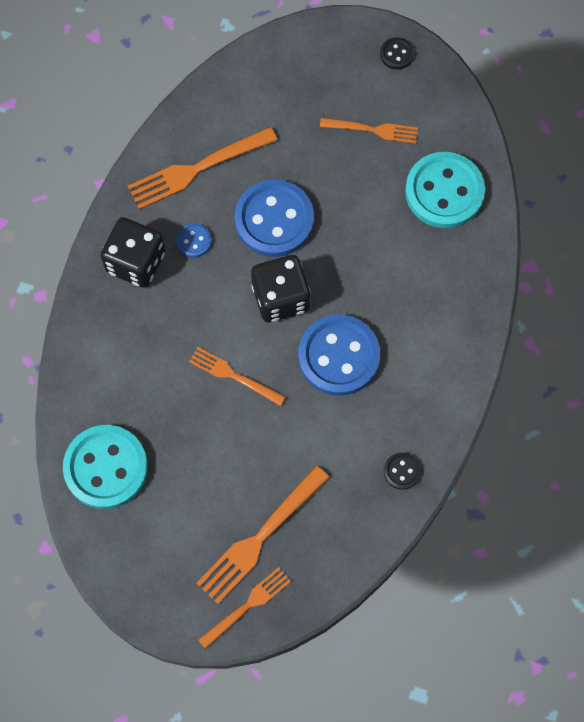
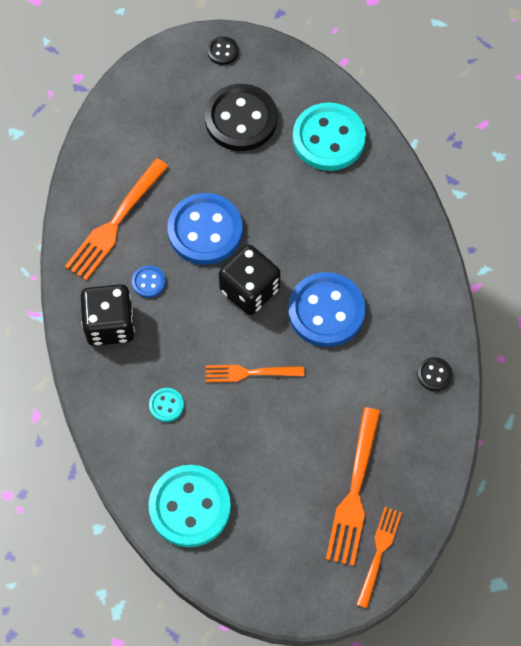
camera: 30 degrees left, 5 degrees down
orange fork [320,118,418,144] -> black button [205,84,277,151]
none -> turquoise button [149,388,184,422]

